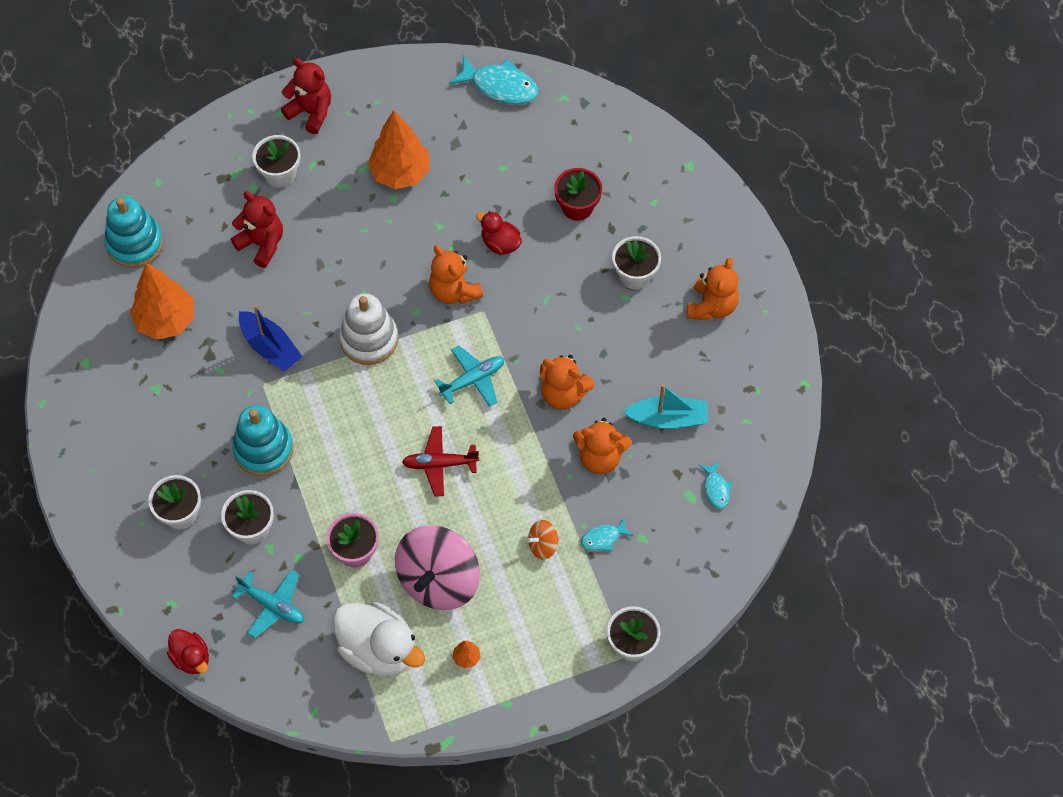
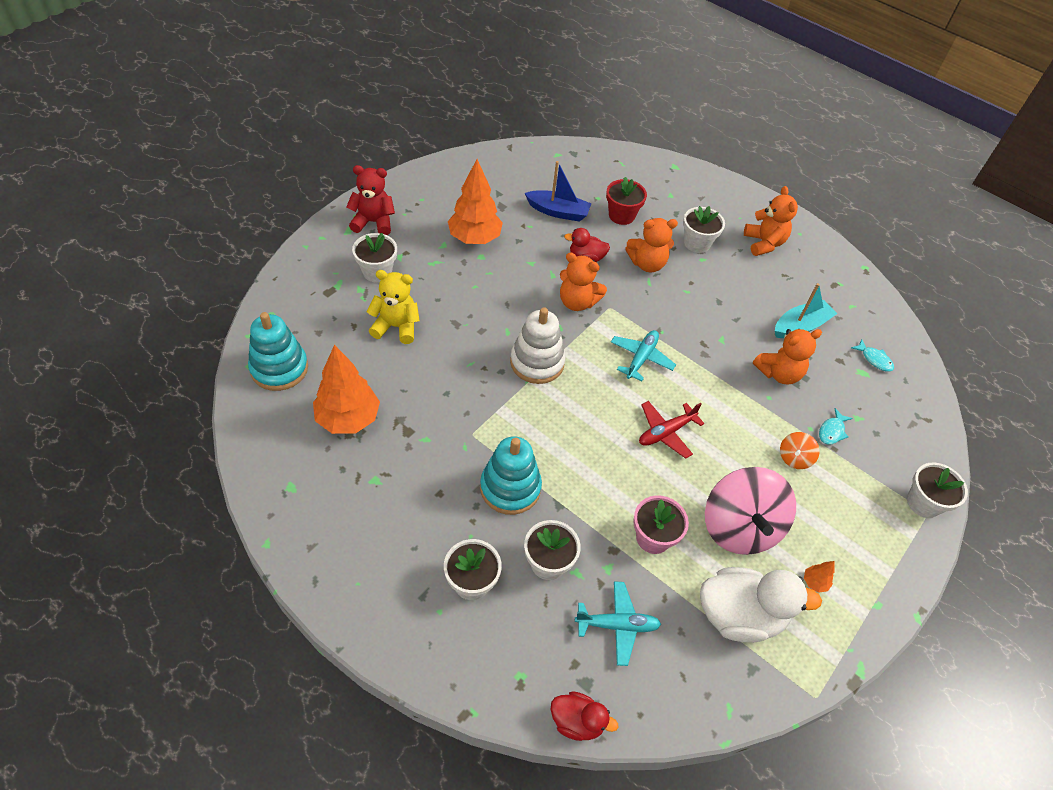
camera: 35 degrees left, 10 degrees down
red teddy bear [231,191,283,268] -> yellow teddy bear [367,270,420,344]
blue boat [239,305,302,372] -> blue boat moved to [525,161,592,222]
turquoise fish [449,55,538,104] -> none
orange teddy bear [540,355,594,410] -> orange teddy bear moved to [625,218,678,272]

